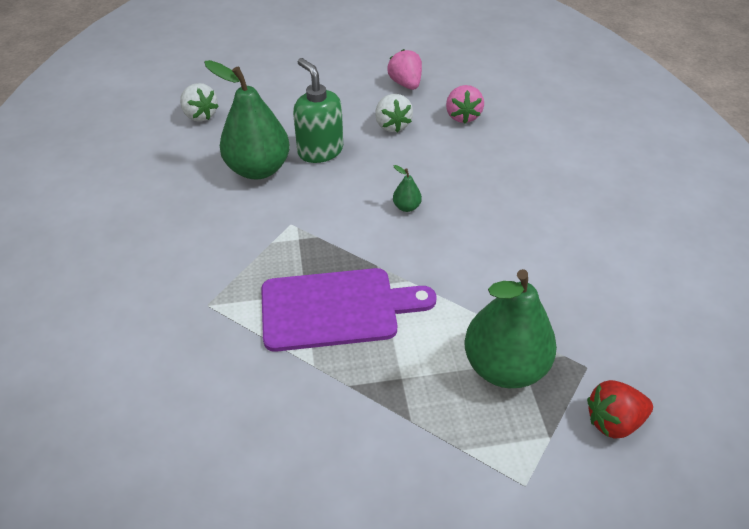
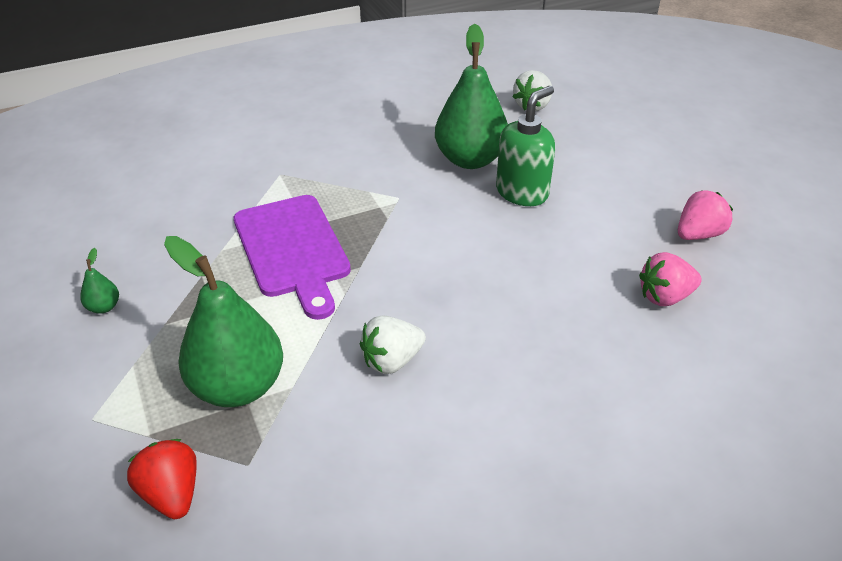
camera: 75 degrees right, 5 degrees down
white strawberry [375,94,413,133] -> white strawberry moved to [360,315,426,374]
green pear [393,165,422,212] -> green pear moved to [80,248,119,314]

